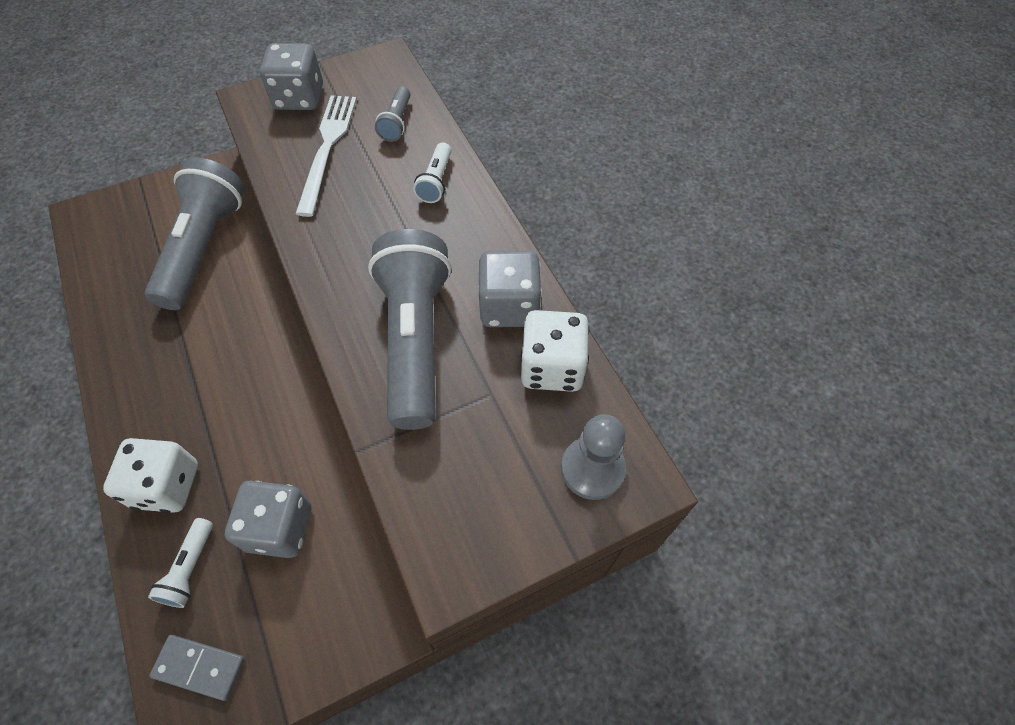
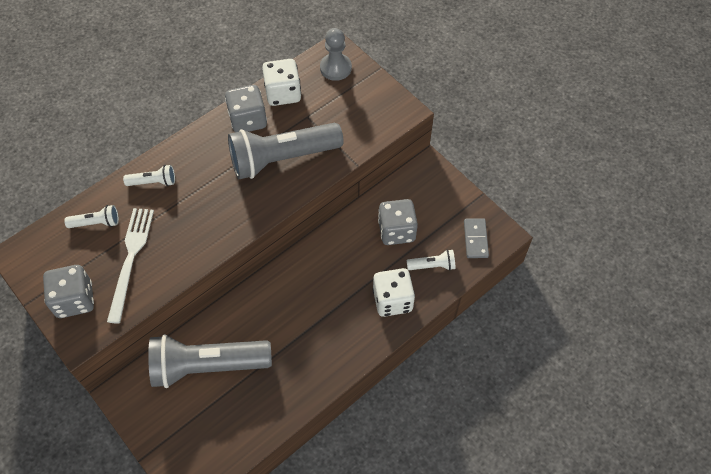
camera: 105 degrees left, 0 degrees up
white fork [296,95,357,217] -> white fork turned 105 degrees clockwise [107,208,154,324]
grey flashlight [375,86,410,142] -> white flashlight [64,205,119,228]

